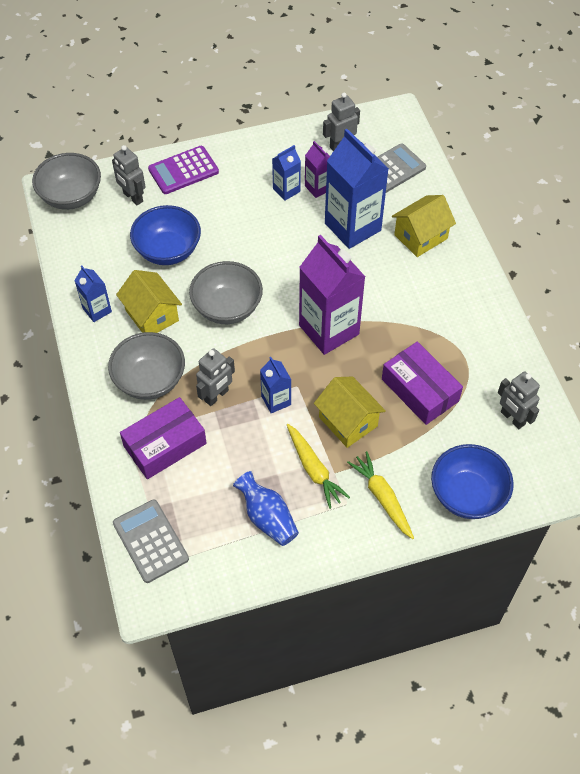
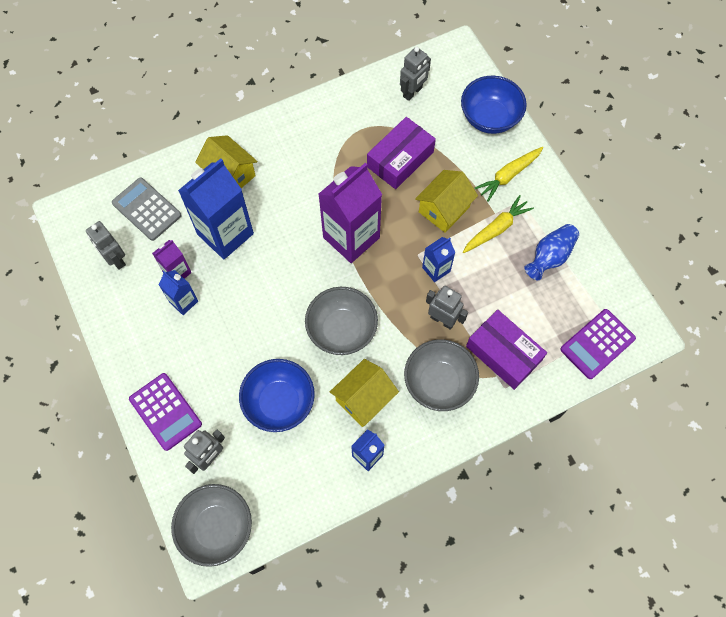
camera: 100 degrees left, 10 degrees up
grey calculator [113,499,189,583] -> purple calculator [560,309,636,379]

